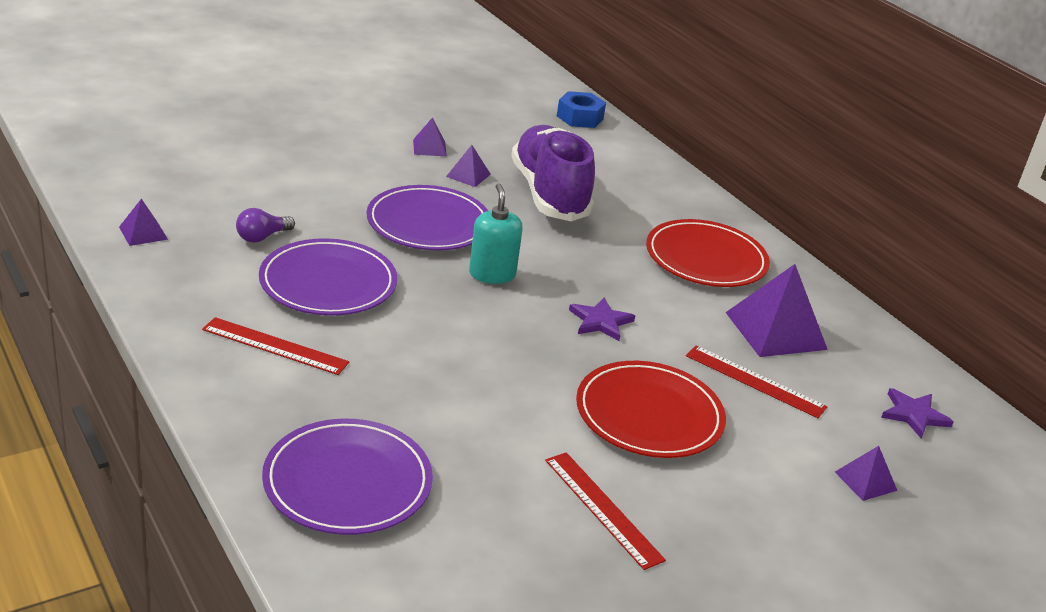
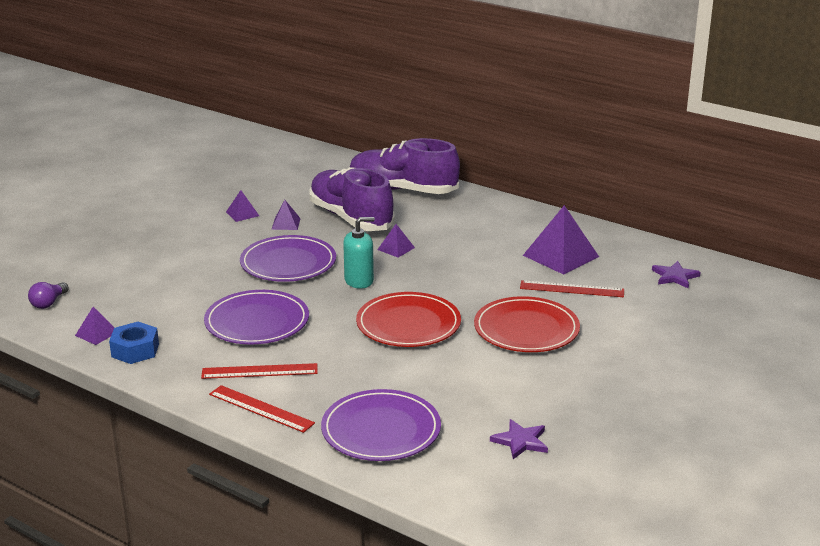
camera: 20 degrees left, 5 degrees down
purple light bulb [236,208,295,242] -> purple light bulb moved to [28,282,69,309]
turquoise soap dispenser [469,183,523,284] -> turquoise soap dispenser turned 105 degrees clockwise [343,217,375,289]
red ruler [545,452,666,570] -> red ruler moved to [209,385,315,433]
blue nut [557,91,606,128] -> blue nut moved to [109,322,159,364]
purple star [569,297,635,341] -> purple star moved to [490,419,548,459]
red plate [646,219,770,287] -> red plate moved to [356,292,461,347]
purple pyramid [835,446,897,501] -> purple pyramid moved to [377,224,415,258]
none -> purple shoe [350,138,460,194]

